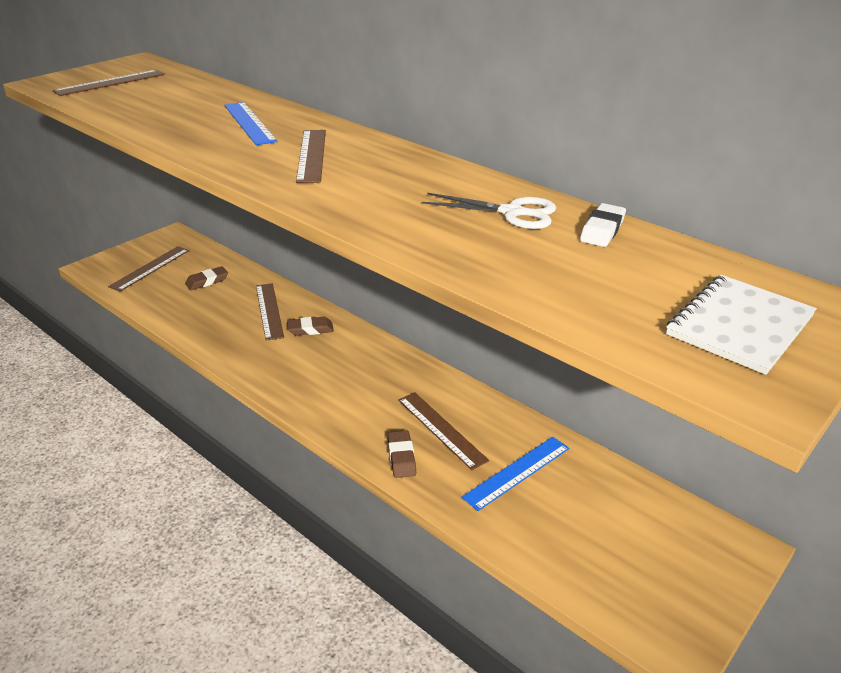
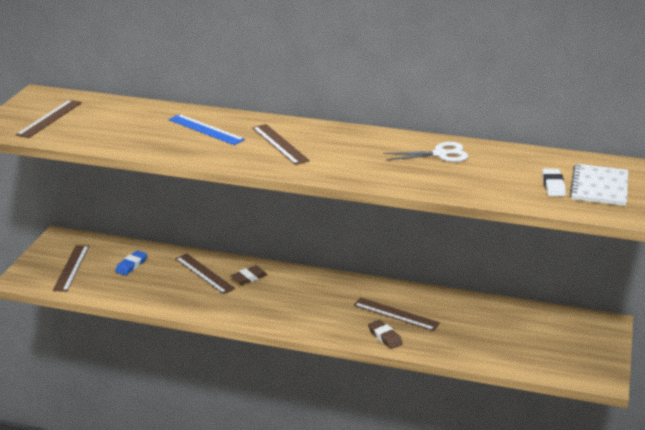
camera: 25 degrees left, 5 degrees down
brown eraser [185,266,228,290] -> blue eraser [115,250,147,275]
blue ruler [462,437,569,511] -> none
white eraser [580,203,626,247] -> white eraser moved to [542,169,566,196]

